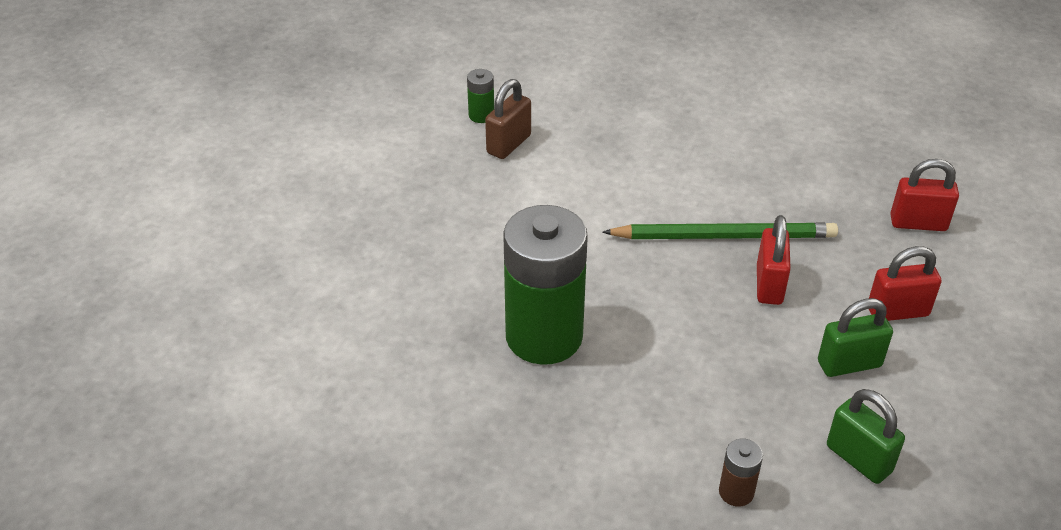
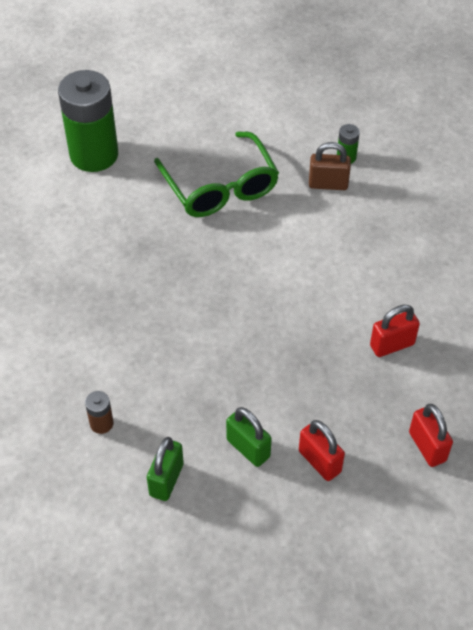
camera: 60 degrees right, 10 degrees up
green battery [503,205,588,365] -> green battery moved to [58,70,118,172]
green pencil [602,223,838,239] -> none
red padlock [757,215,791,305] -> red padlock moved to [370,305,420,357]
none -> green glasses [154,131,279,217]

